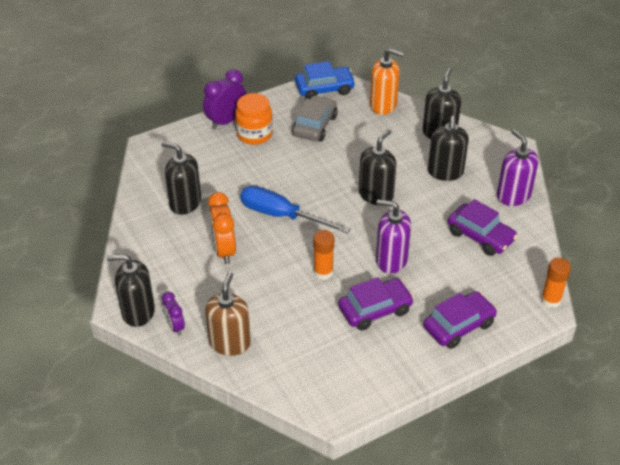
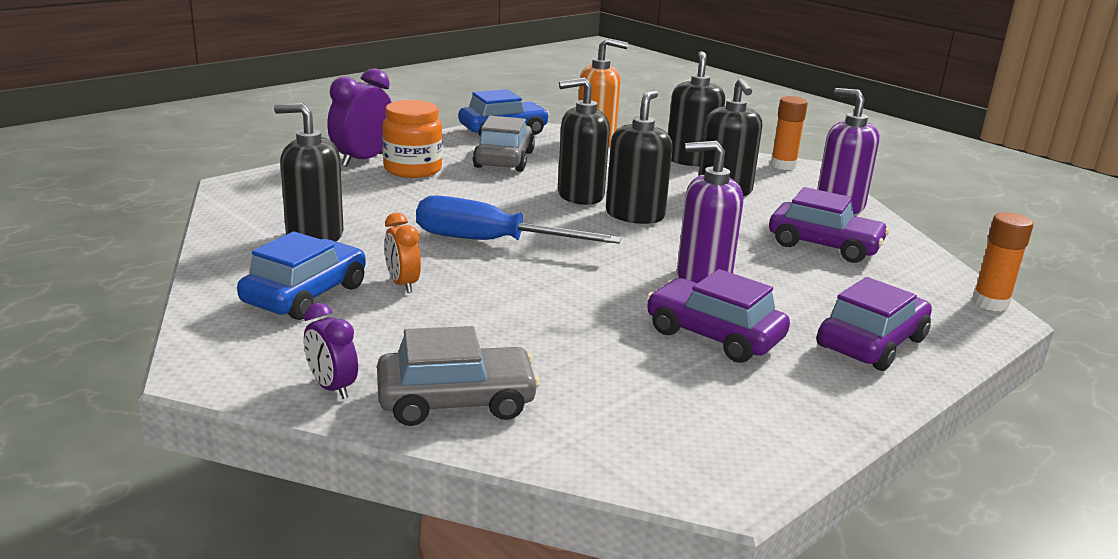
camera: 15 degrees left, 20 degrees down
black soap dispenser [107,254,155,327] -> black soap dispenser moved to [558,77,610,205]
brown soap dispenser [205,272,251,356] -> grey car [377,326,540,426]
orange clock [208,192,236,264] -> orange clock [384,213,421,293], size x0.60
orange glue stick [313,230,334,280] -> orange glue stick moved to [770,96,808,170]
purple car [338,277,414,331] -> purple car turned 105 degrees counterclockwise [647,269,790,363]
none -> blue car [237,232,366,320]

